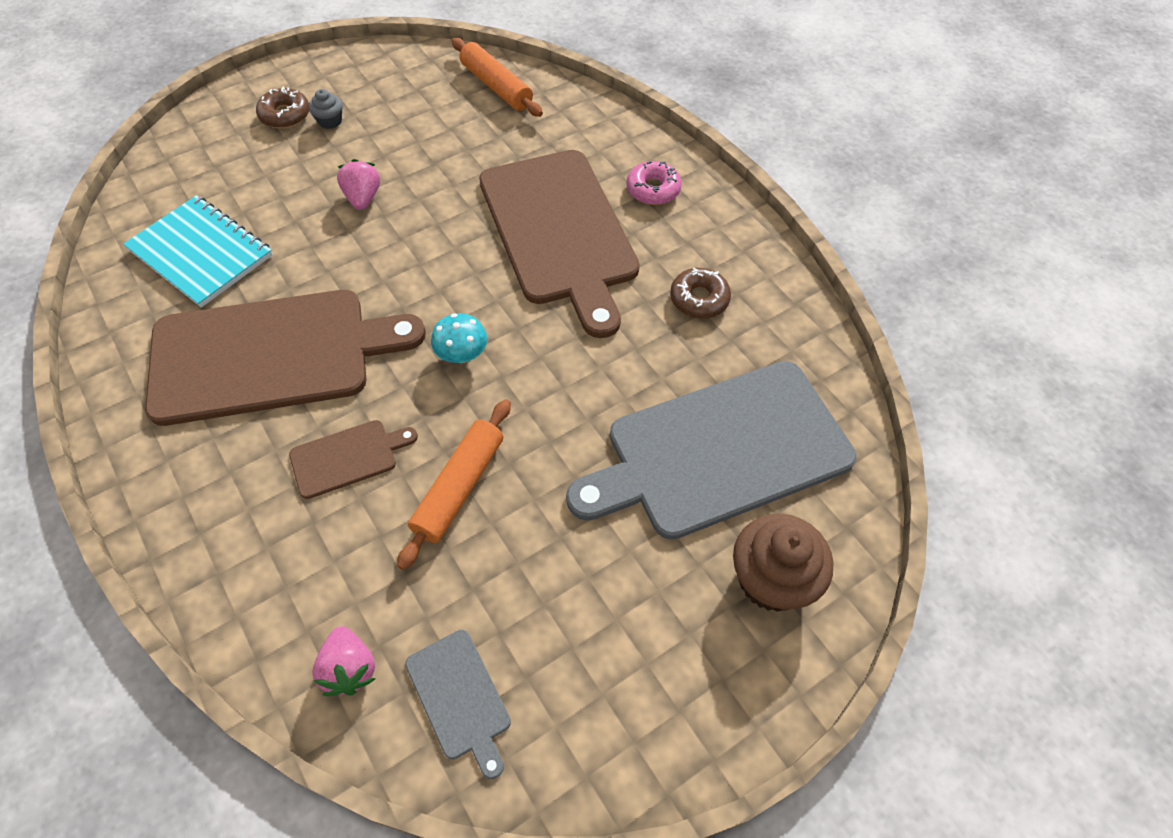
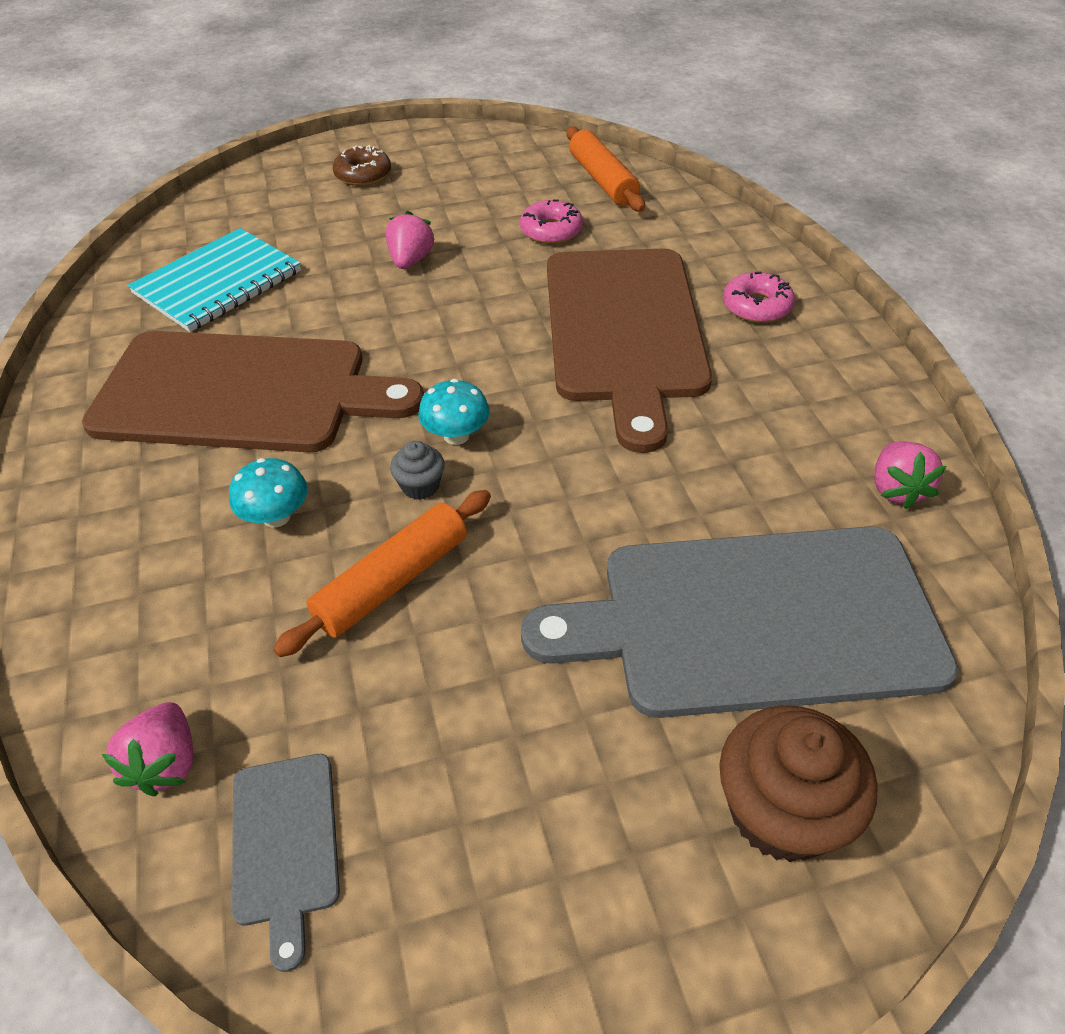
camera: 20 degrees right, 10 degrees down
turquoise notebook [123,195,273,308] -> turquoise notebook turned 75 degrees clockwise [128,228,301,332]
brown cutting board [289,420,418,499] -> turquoise mushroom [229,458,308,528]
grey cupcake [309,89,343,129] -> grey cupcake moved to [390,441,445,500]
brown donut [670,268,731,318] -> none
none -> pink donut [520,200,583,244]
none -> pink strawberry [874,441,946,509]

